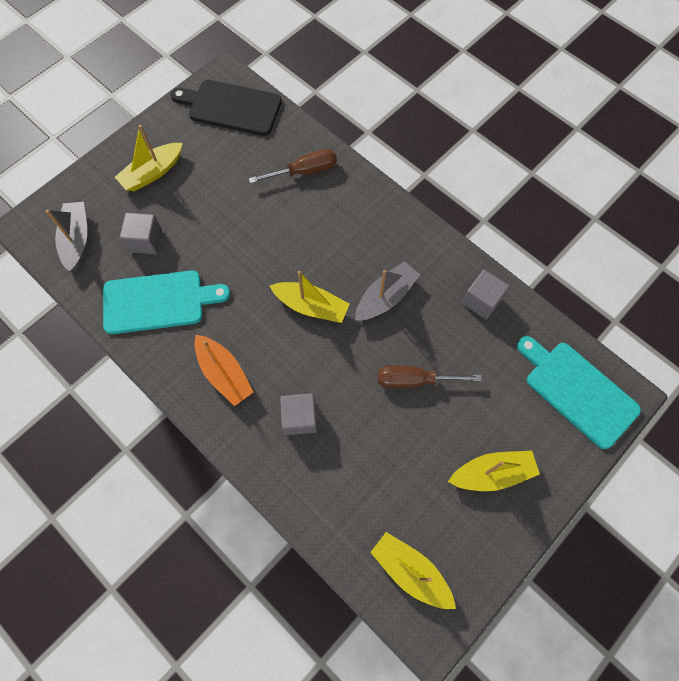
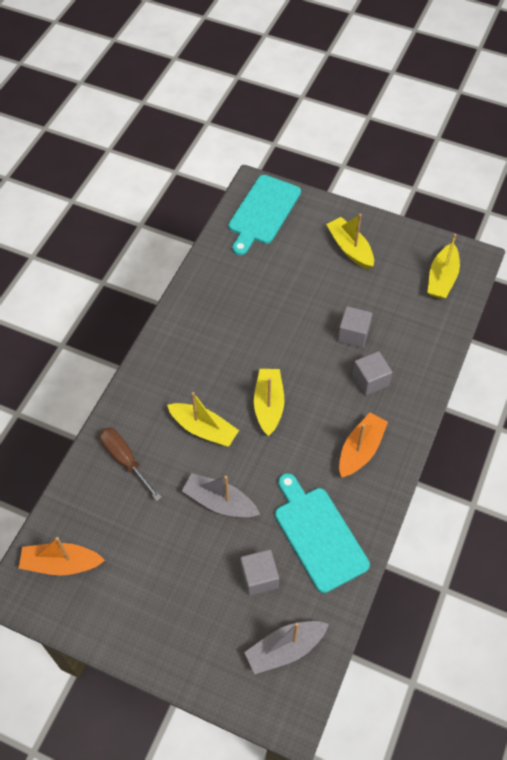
camera: 110 degrees left, 10 degrees down
yellow boat [115,125,183,191] -> yellow boat moved to [167,392,239,447]
black cutting board [171,80,282,136] -> orange boat [18,537,105,575]
grey boat [355,261,420,321] -> grey boat moved to [182,473,260,518]
brown screwdriver [378,365,482,388] -> none
grey cube [462,270,509,320] -> grey cube moved to [338,306,372,348]

